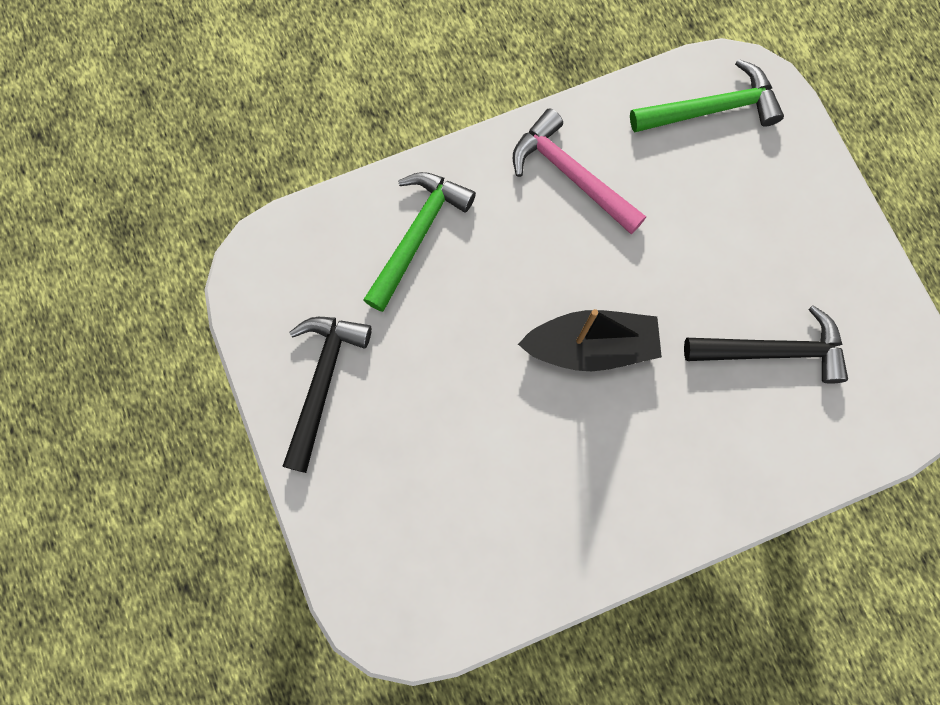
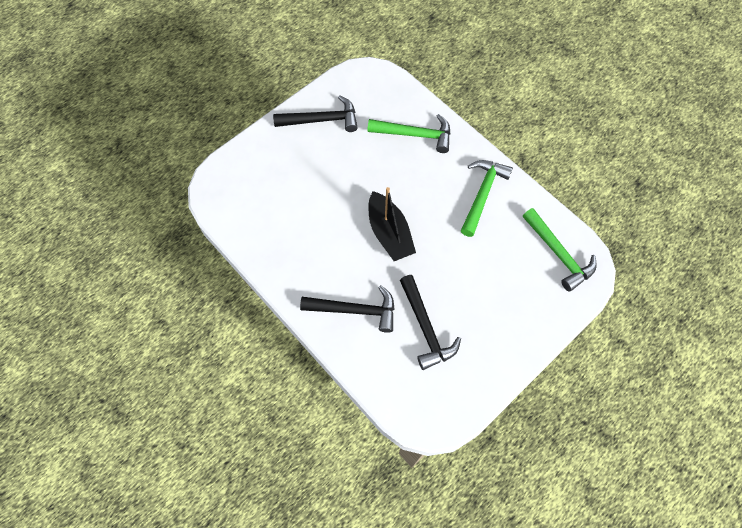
camera: 70 degrees right, 10 degrees down
pink hammer [513,108,646,234] -> green hammer [461,160,513,237]
none -> black hammer [300,285,395,333]

